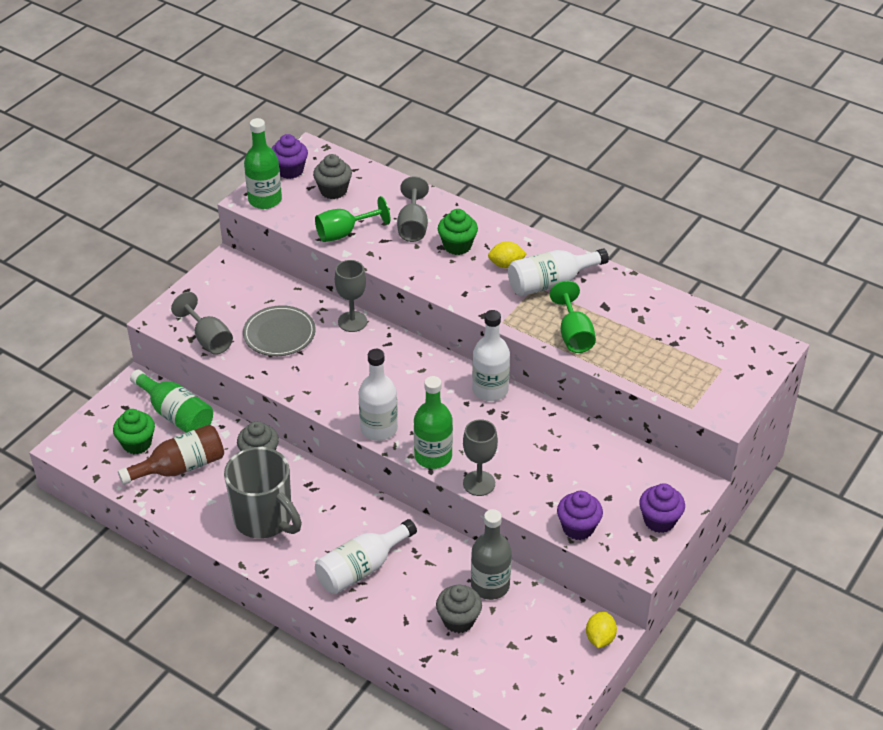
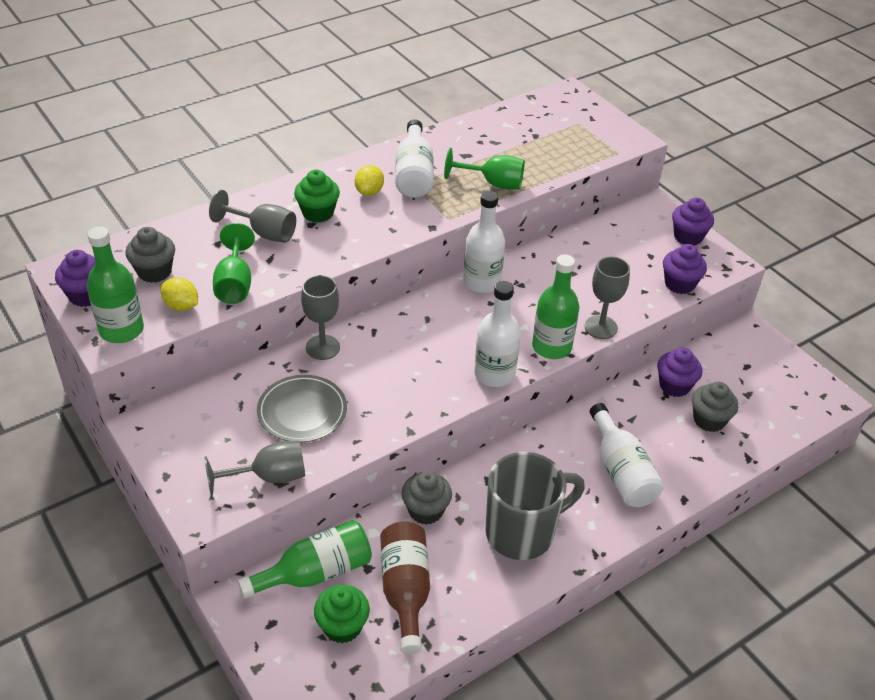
camera: 70 degrees left, 0 degrees up
grey bottle [471,509,512,600] -> purple cupcake [657,348,702,397]
yellow lemon [586,611,617,648] -> yellow lemon moved to [161,277,198,311]

